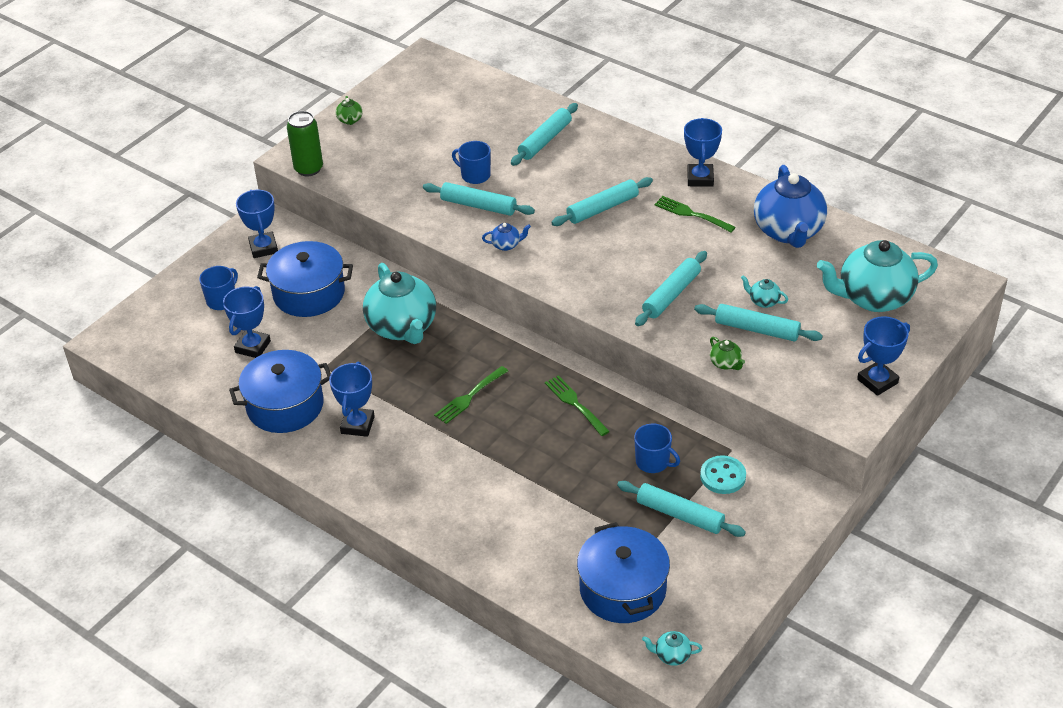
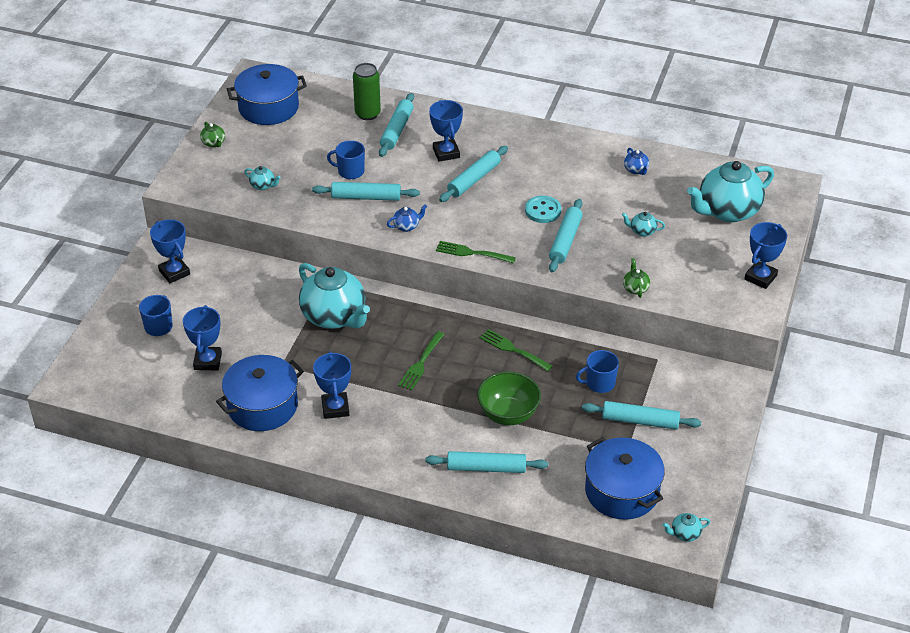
camera: 20 degrees left, 0 degrees up
blue pot [257,241,353,317] -> blue pot moved to [227,64,307,125]
green can [287,111,323,176] -> green can moved to [353,63,381,120]
blue mug [634,424,680,473] -> blue mug turned 150 degrees clockwise [576,350,619,393]
green fork [654,196,736,232] -> green fork moved to [436,241,516,263]
blue trophy [684,118,722,187] -> blue trophy moved to [429,100,463,162]
turquoise rolling pin [694,304,823,342] -> turquoise rolling pin moved to [425,451,548,473]
turquoise button [700,455,746,494] -> turquoise button moved to [525,196,561,223]
green teapot [710,337,745,370] -> green teapot turned 135 degrees counterclockwise [623,258,650,298]
blue teapot [754,165,827,248] -> blue teapot [624,148,649,175], size x0.41
none -> turquoise teapot [244,166,281,190]
none -> green bowl [477,371,541,425]

